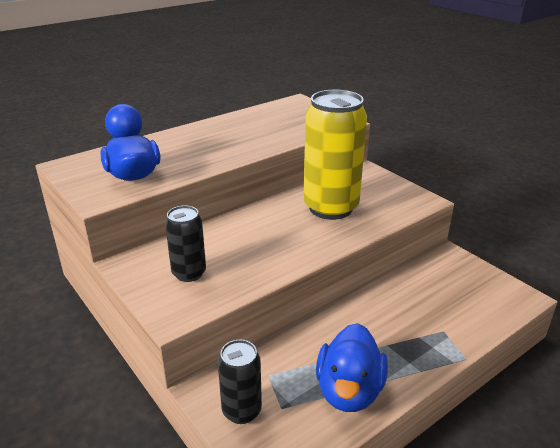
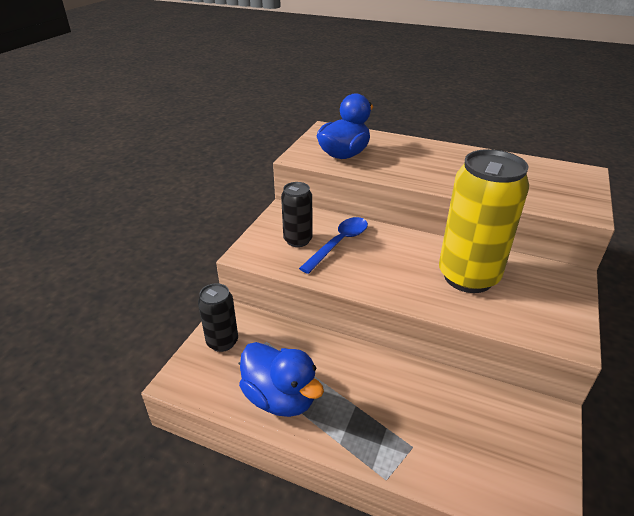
camera: 60 degrees right, 5 degrees up
blue duck [316,323,388,412] -> blue duck turned 120 degrees counterclockwise [239,342,324,417]
none -> blue spoon [299,217,368,274]

